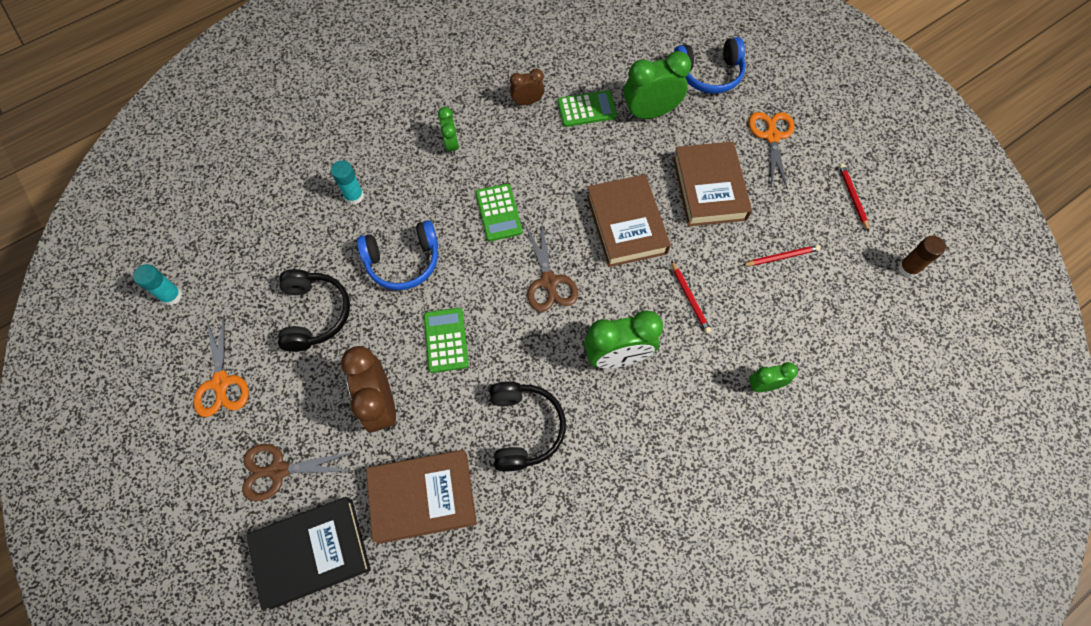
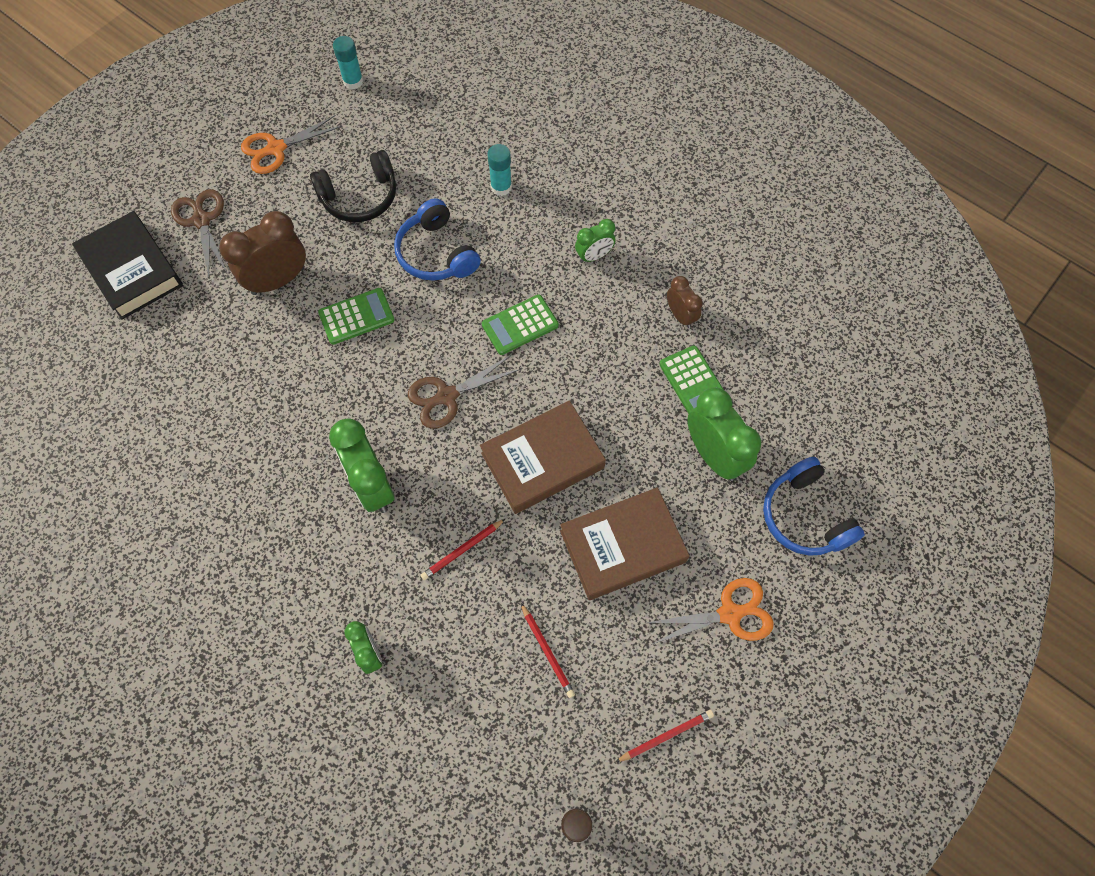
camera: 75 degrees right, 0 degrees up
brown book [366,450,477,544] -> none
black headphones [489,381,566,471] -> none

